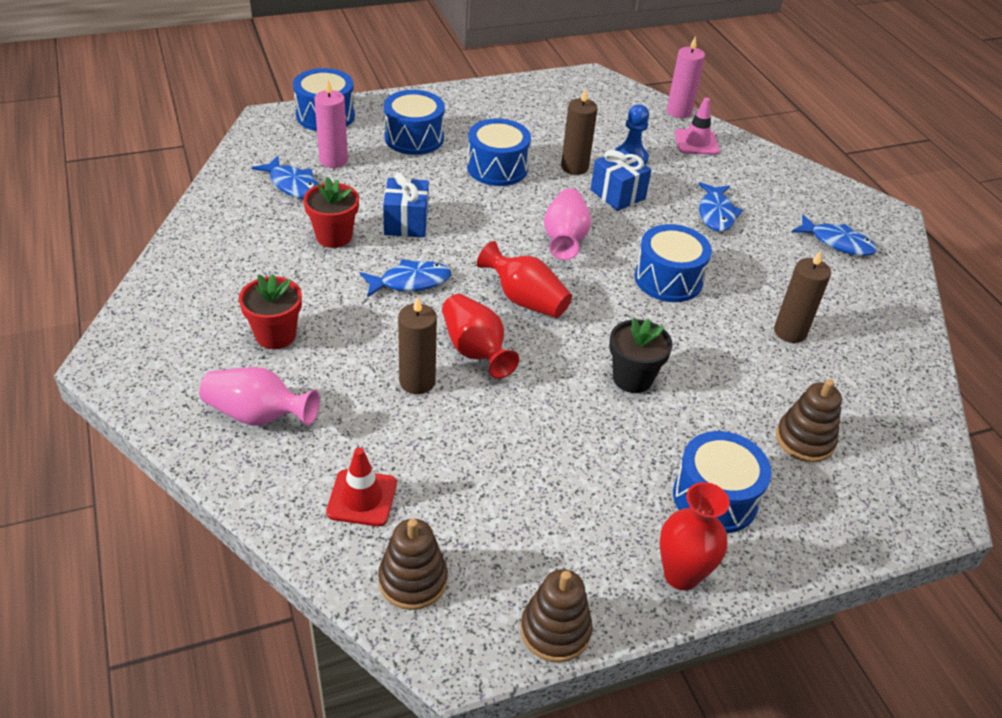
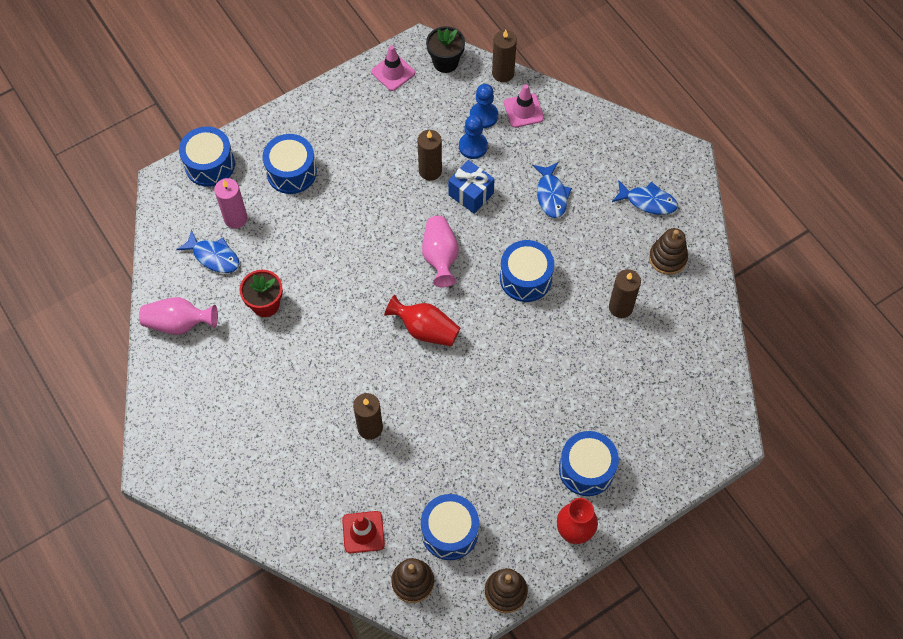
camera: 10 degrees left, 20 degrees up
pink vase [199,367,320,426] -> pink vase moved to [139,297,218,335]
red flower pot [239,274,302,349] -> none
blue fish [360,259,451,298] -> none
blue gift [383,173,429,238] -> none
red vase [442,294,519,379] -> none
blue drum [467,118,531,186] -> blue drum moved to [421,494,479,560]
black flower pot [609,317,673,393] -> black flower pot moved to [426,26,465,73]
pink candle [667,36,705,118] -> brown candle [492,30,517,82]
brown stacking toy [776,379,842,462] -> brown stacking toy moved to [649,228,688,275]
none -> pink traffic cone [371,46,415,91]
none -> blue pawn [470,84,498,128]

